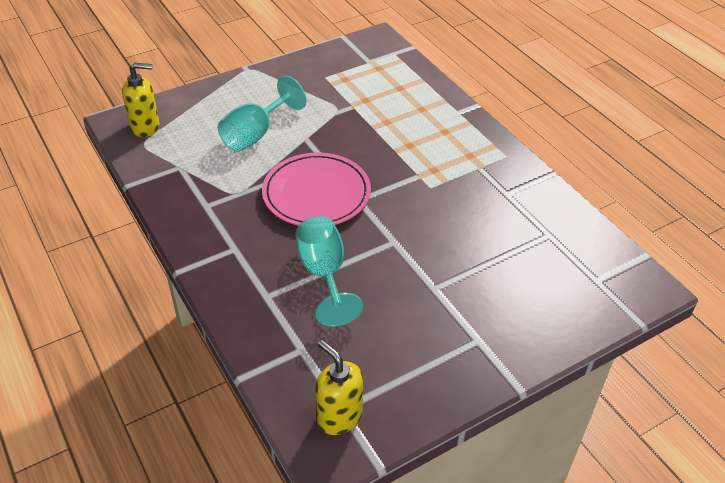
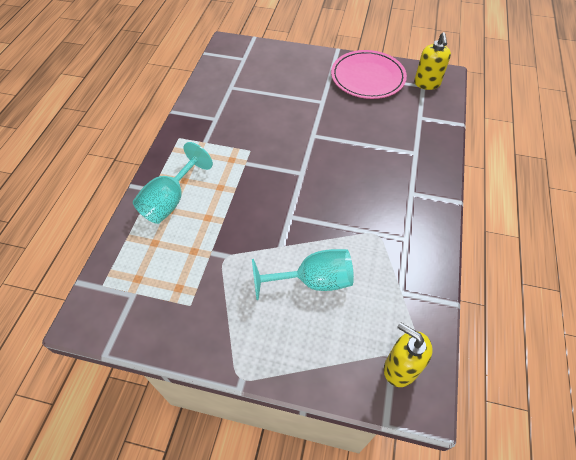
camera: 135 degrees left, 10 degrees up
pink plate [262,152,371,226] -> pink plate moved to [331,50,407,99]
turquoise goblet [296,216,363,326] -> turquoise goblet moved to [133,142,213,224]

